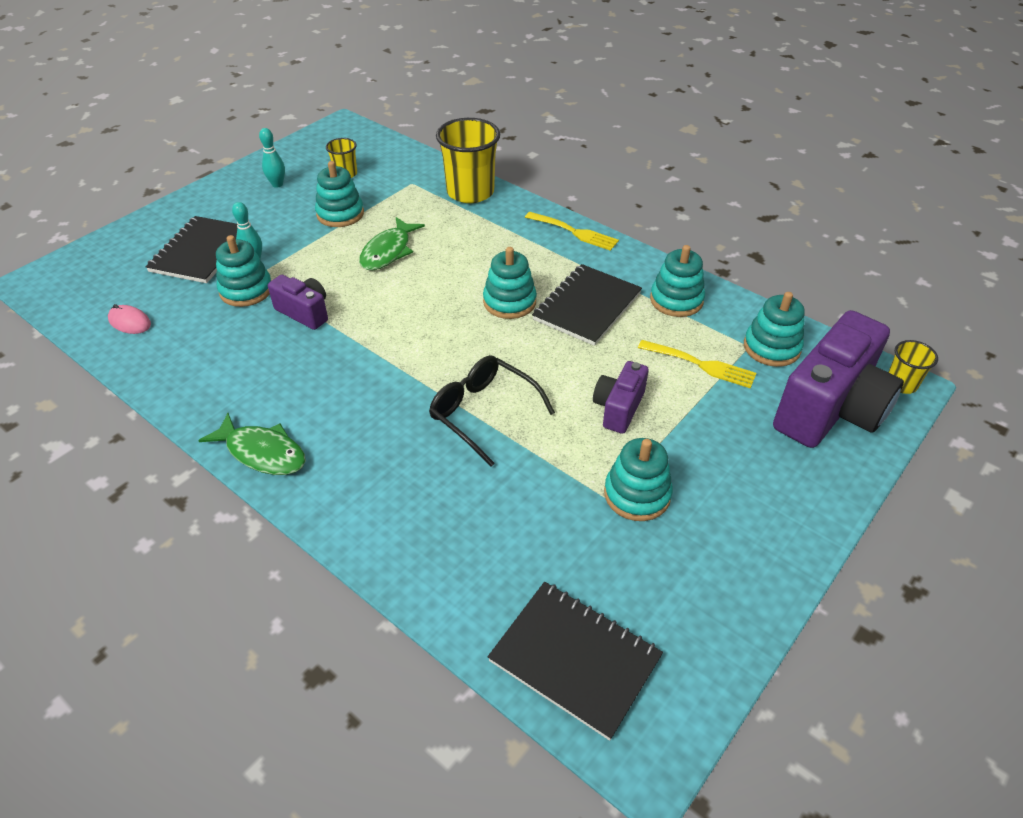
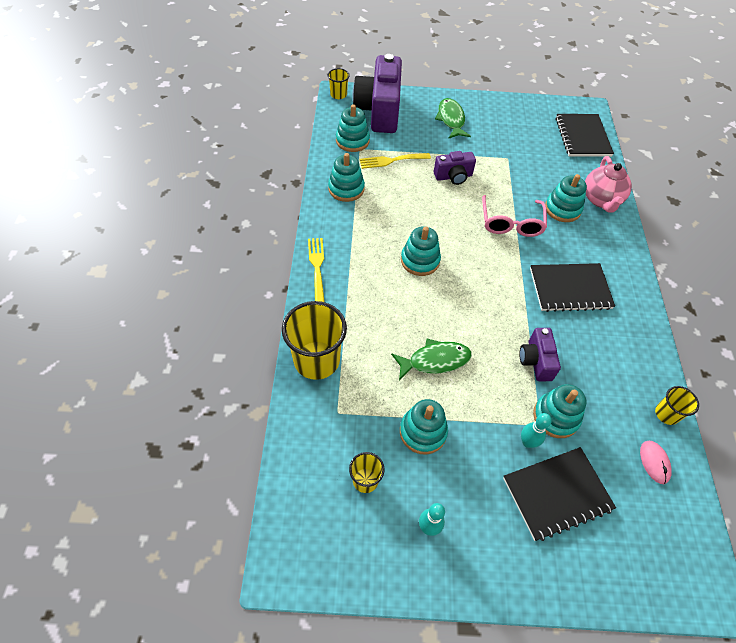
camera: 130 degrees left, 10 degrees up
green fish [198,413,306,475] -> green fish moved to [435,98,471,139]
black glasses [429,355,555,467] -> pink glasses [482,195,547,237]
black notebook [532,264,642,346] -> black notebook moved to [530,263,615,312]
turquoise stacking toy [604,438,673,521] -> turquoise stacking toy moved to [545,174,587,222]
yellow fork [638,340,756,389] -> yellow fork turned 90 degrees counterclockwise [359,153,431,169]
purple camera [773,310,904,448] -> purple camera turned 90 degrees counterclockwise [352,54,402,133]
none -> pink teapot [585,156,632,213]
none -> yellow cup [655,386,699,425]

